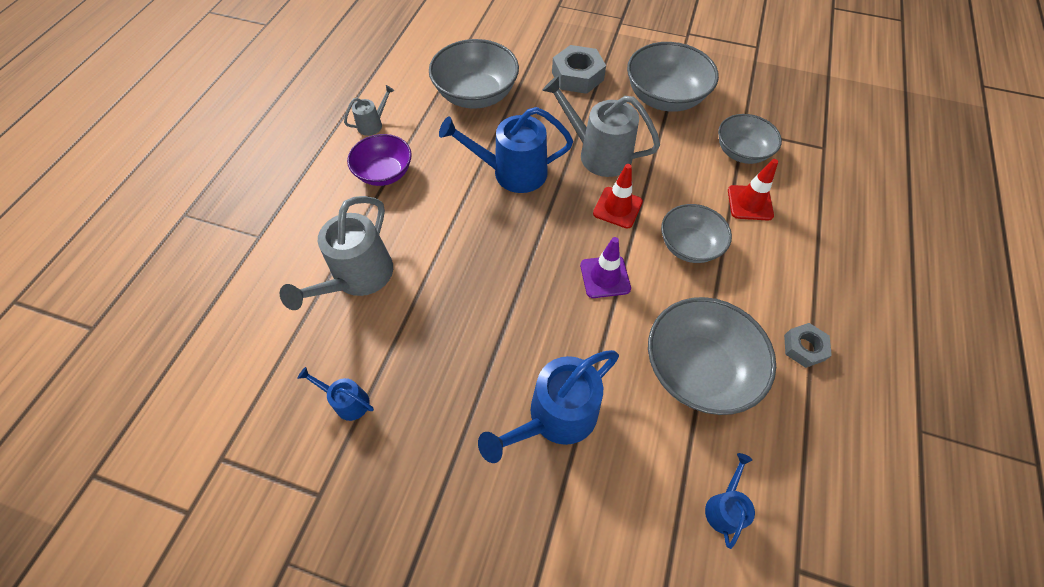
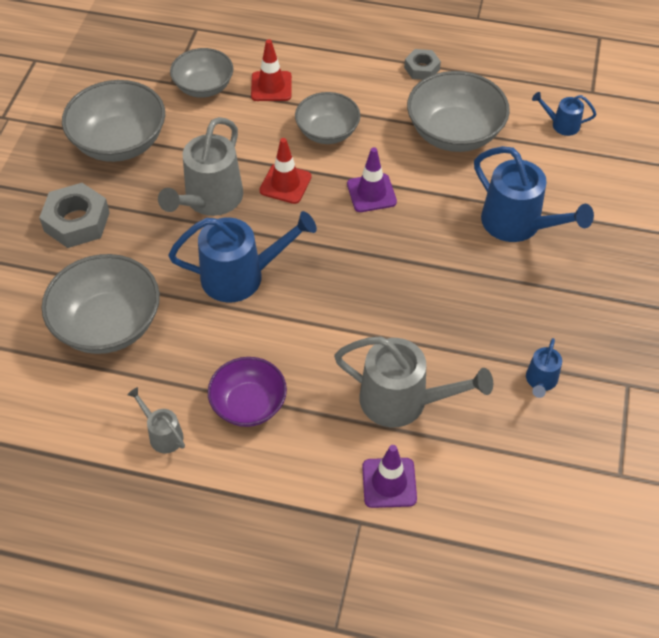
camera: 95 degrees left, 5 degrees down
blue watering can [439,107,573,193] -> blue watering can turned 90 degrees counterclockwise [168,211,317,302]
none -> purple traffic cone [362,445,417,508]

